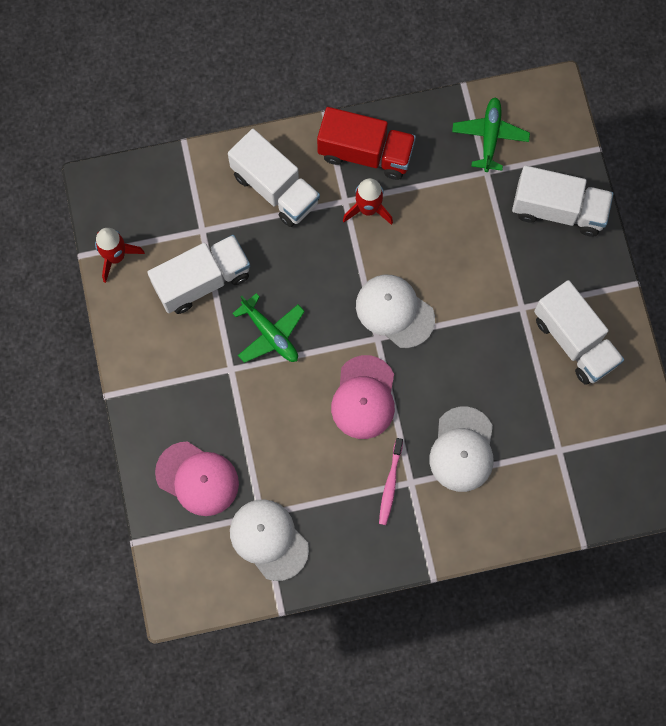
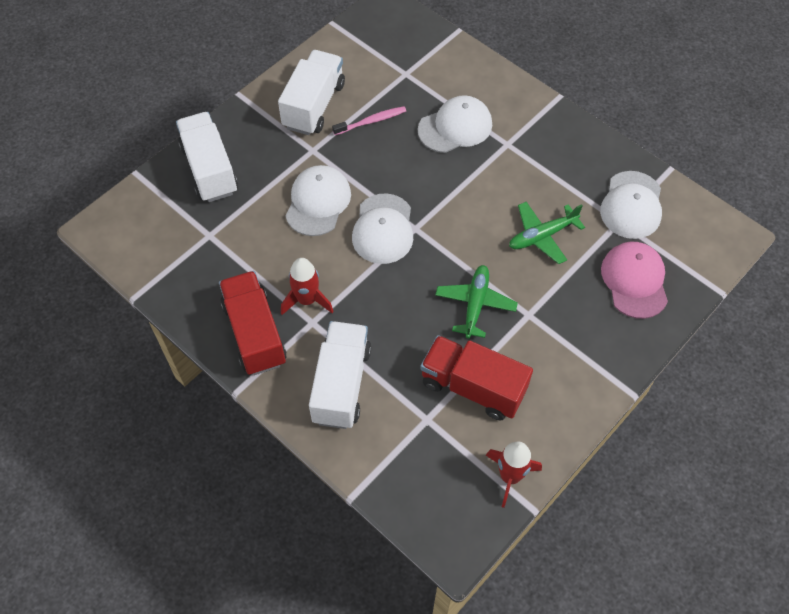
camera: 125 degrees left, 15 degrees down
white truck [147,235,250,314] -> red truck [420,335,533,421]
pink cap [331,355,395,439] -> none
pink toothbrush [379,438,403,525] -> pink toothbrush moved to [332,106,406,135]
green plane [452,97,530,172] -> green plane moved to [509,202,585,264]
none -> white cap [285,165,351,236]

